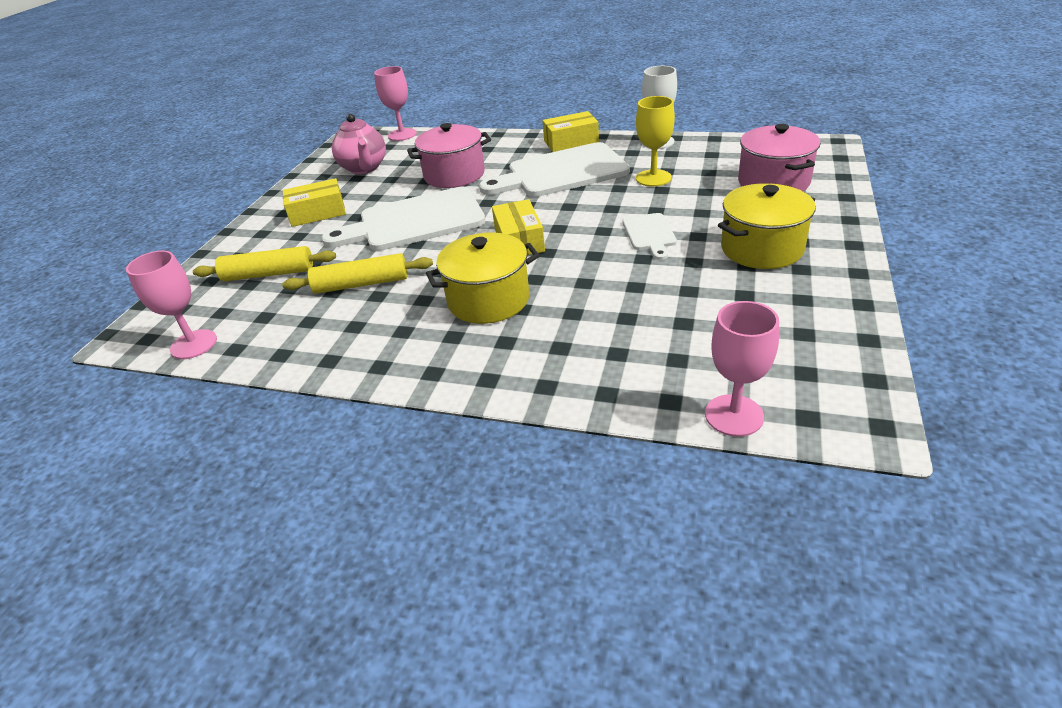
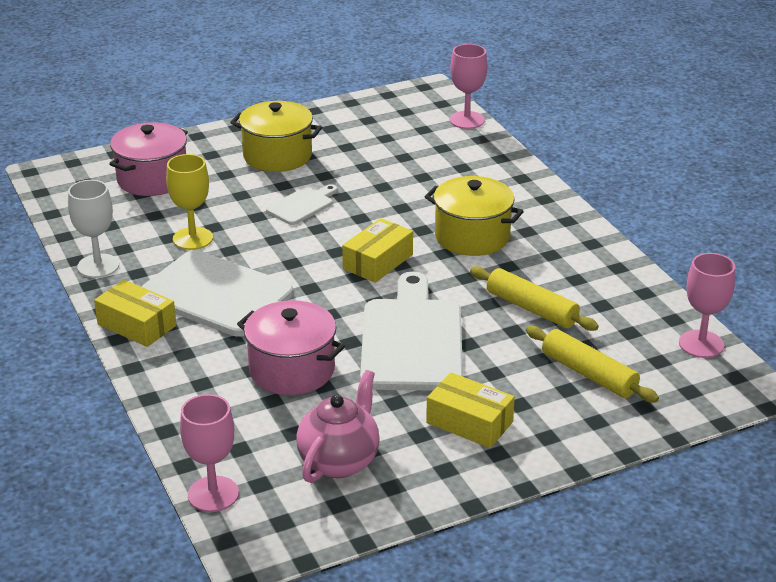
camera: 135 degrees left, 5 degrees down
white cutting board [322,187,486,251] -> white cutting board turned 120 degrees counterclockwise [360,272,463,391]

